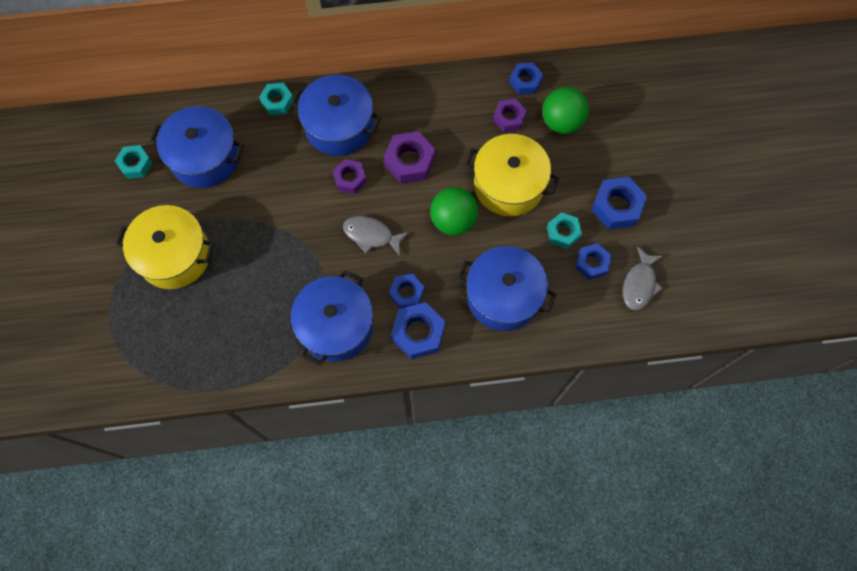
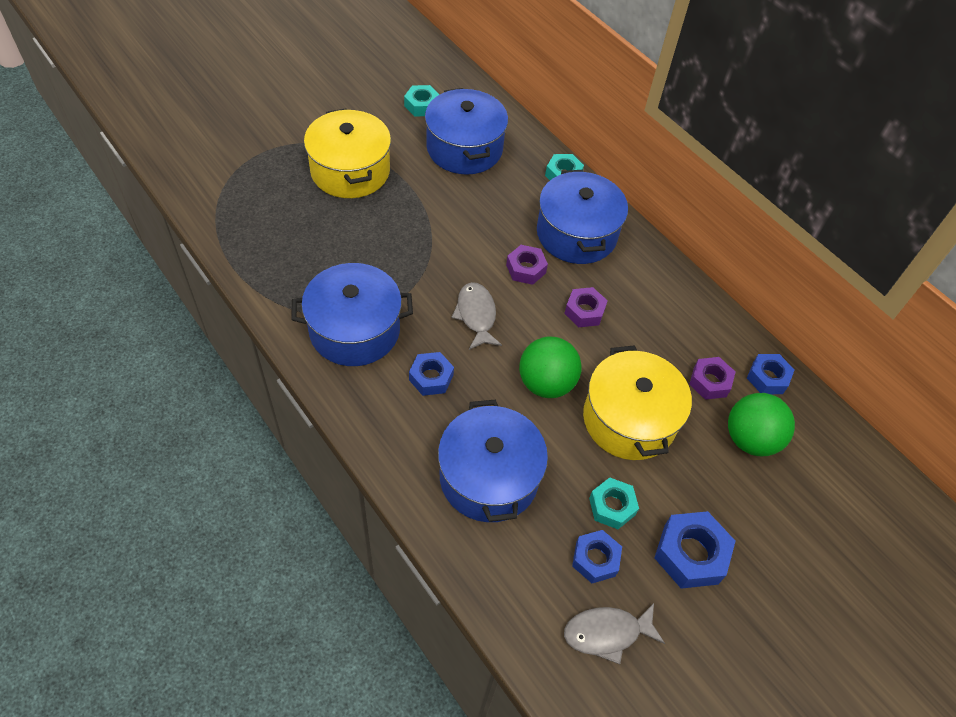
camera: 55 degrees right, 15 degrees down
purple nut [384,131,435,184] -> purple nut [564,287,608,327], size x0.66
blue nut [391,302,445,359] -> none

